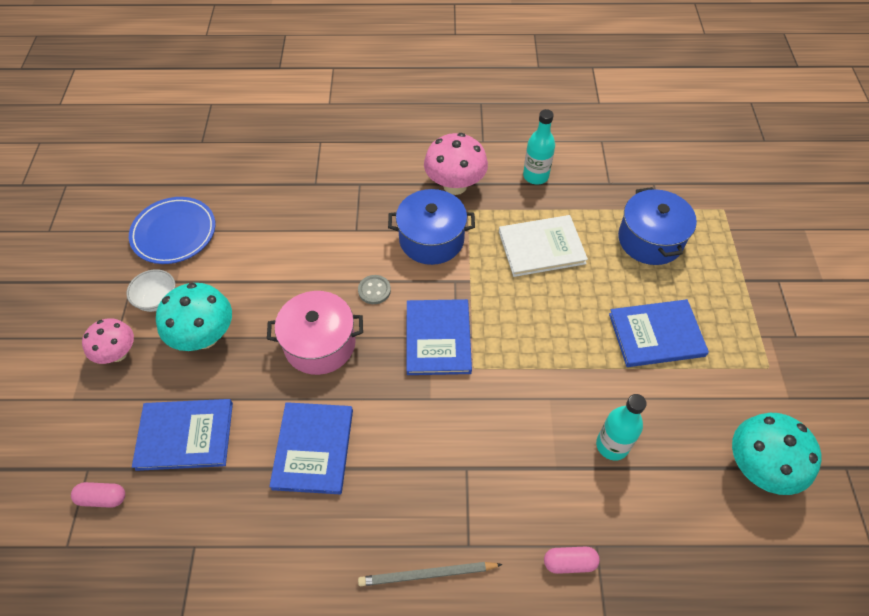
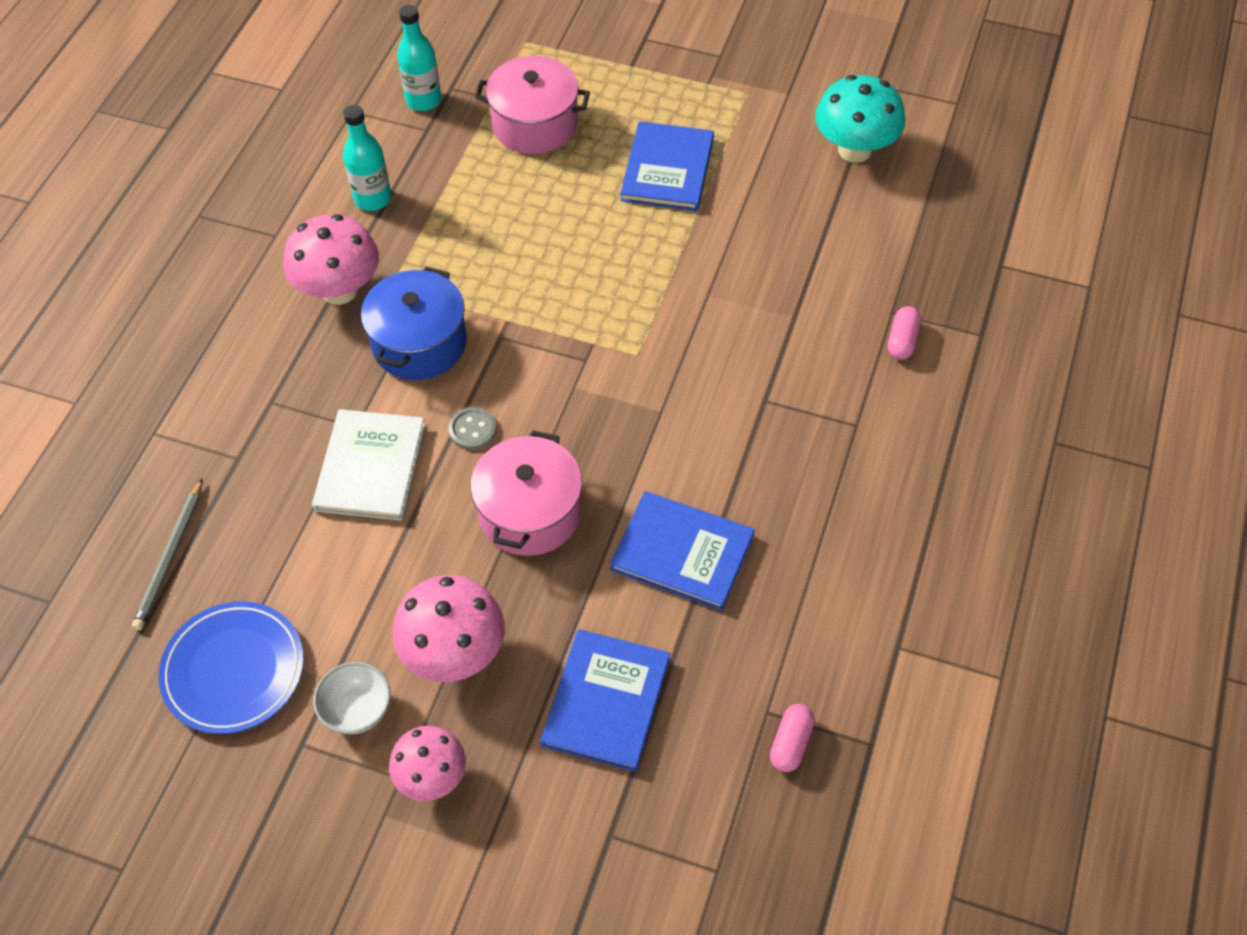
camera: 70 degrees left, 0 degrees up
pink capsule [71,482,125,508] -> pink capsule moved to [770,704,815,772]
turquoise mushroom [156,283,232,351] -> pink mushroom [392,575,505,682]
grey pencil [358,562,503,586] -> grey pencil moved to [132,478,203,630]
blue book [407,299,472,375] -> none
white book [499,215,588,277] -> white book moved to [312,409,425,521]
turquoise bottle [596,394,647,461] -> turquoise bottle moved to [397,5,442,111]
blue pot [618,187,697,265] -> pink pot [475,56,590,154]

